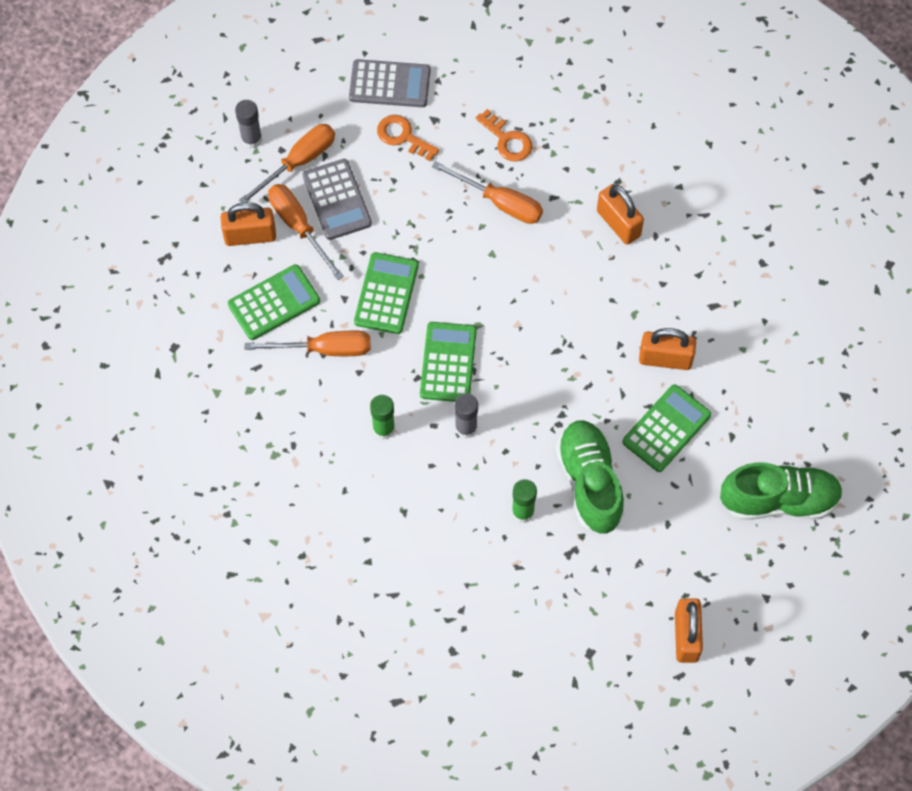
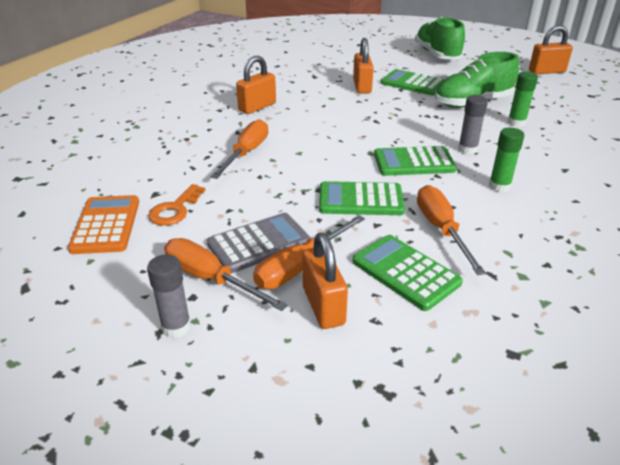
camera: 100 degrees left, 30 degrees down
grey calculator [349,59,430,107] -> orange calculator [68,195,139,254]
orange key [476,109,533,161] -> none

